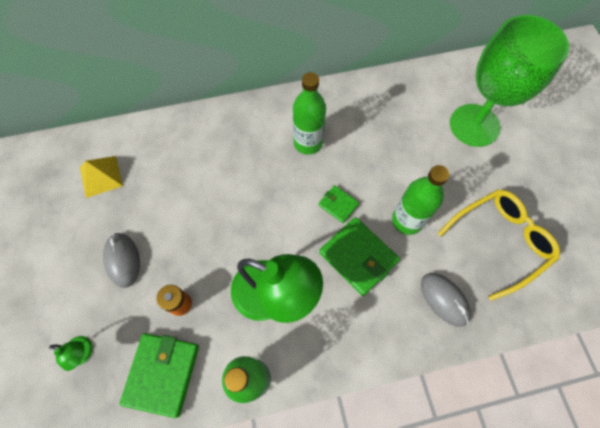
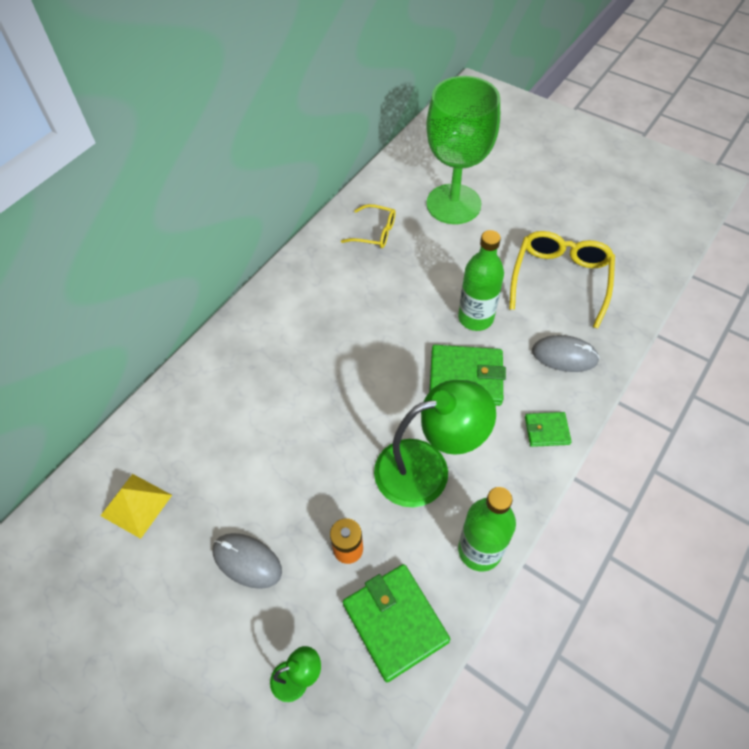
camera: 40 degrees left, 10 degrees down
green bottle [293,72,326,155] -> none
green wallet [319,185,359,223] -> green wallet moved to [525,412,572,447]
none -> yellow glasses [341,204,395,248]

